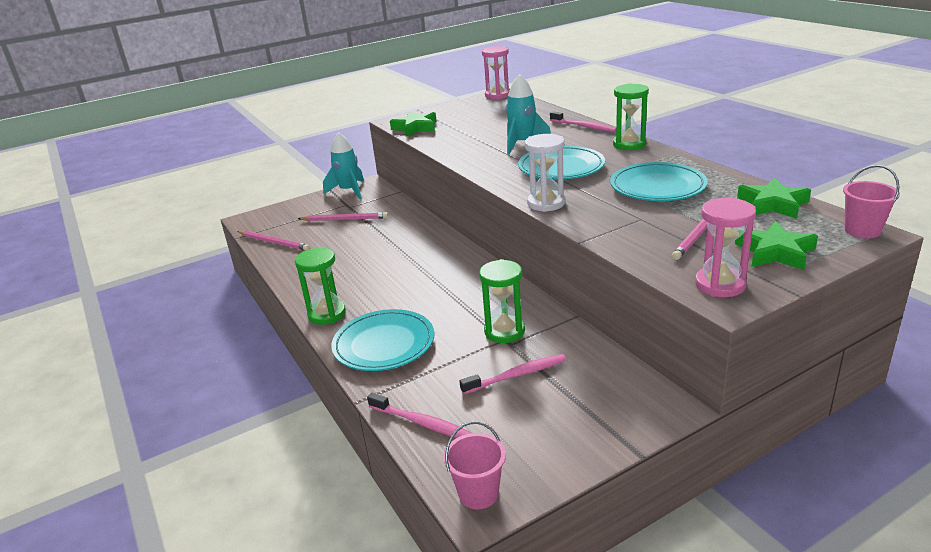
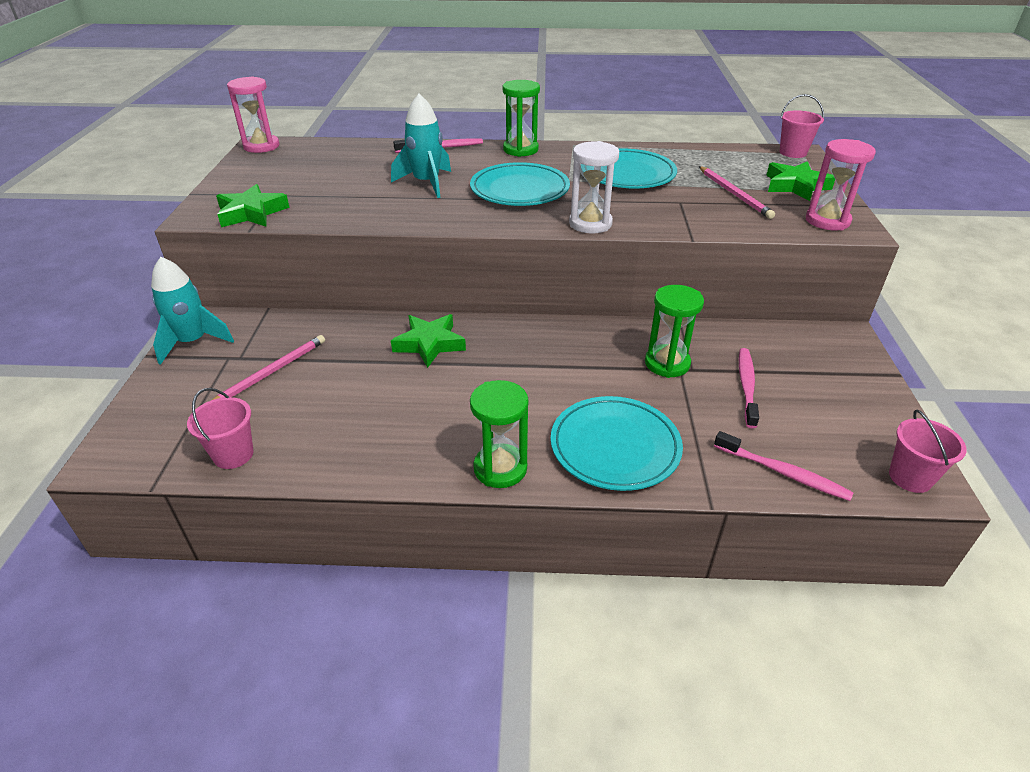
camera: 60 degrees left, 10 degrees up
pink pencil [237,231,310,251] -> pink bucket [187,388,253,469]
pink toothbrush [367,393,472,438] -> pink toothbrush turned 60 degrees clockwise [714,431,854,501]
green star [737,178,811,219] -> green star moved to [391,314,466,368]

